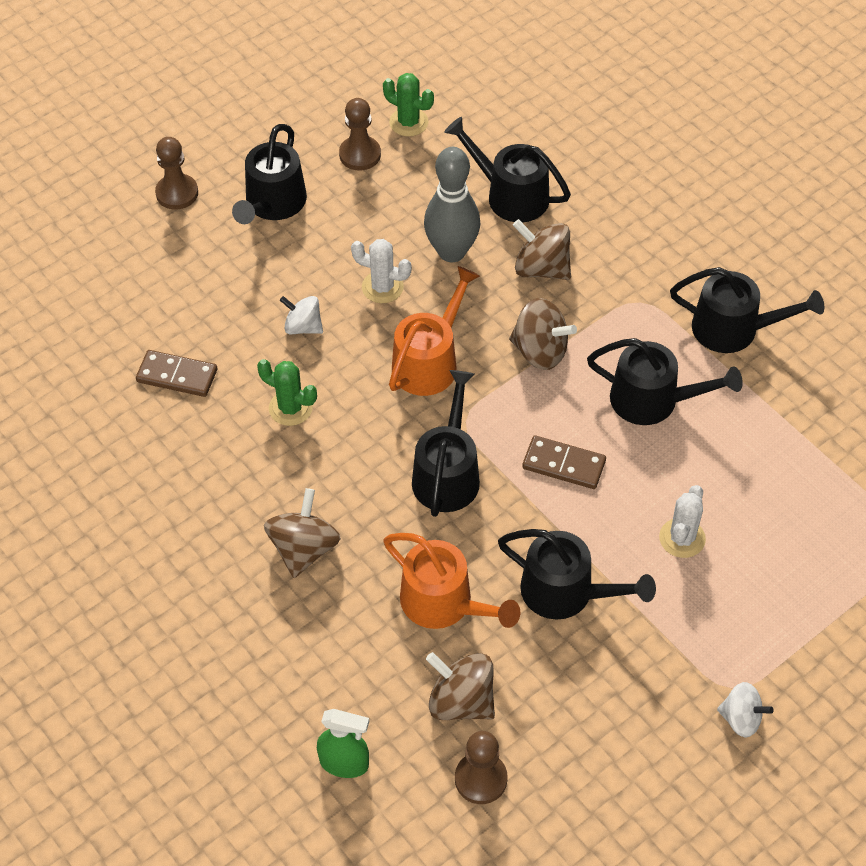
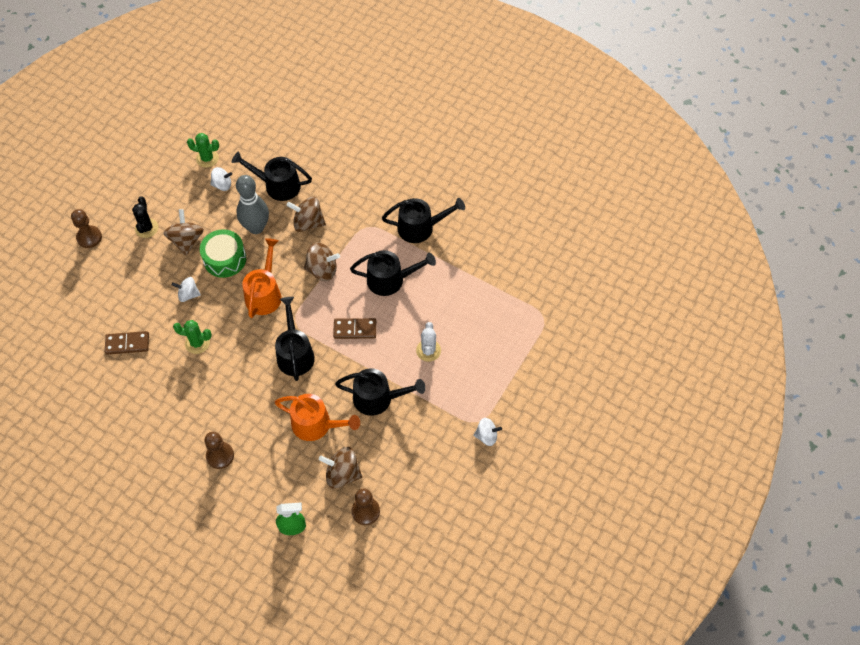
camera: 20 degrees left, 5 degrees up
black watering can [232,124,307,224] -> black cactus [132,196,158,238]
brown spinning top [264,488,341,578] -> brown spinning top moved to [163,209,204,256]
brown pawn [339,98,381,170] -> brown pawn moved to [204,432,234,469]
white cactus [351,239,412,303] -> green drum [200,229,246,278]
none -> white spinning top [210,167,232,191]

